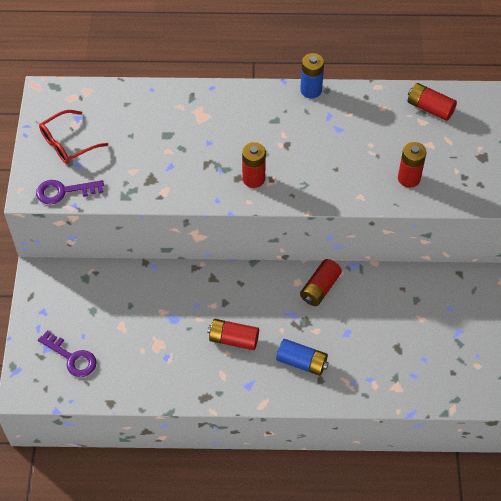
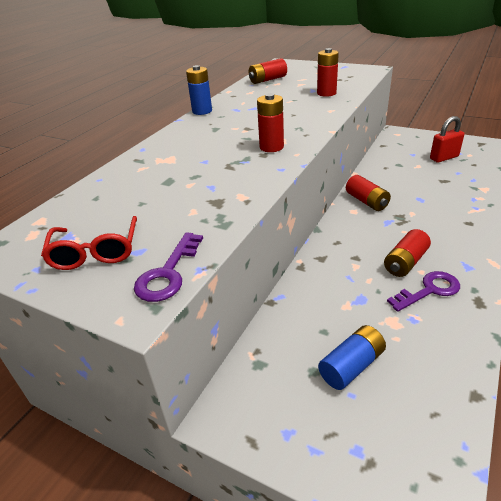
camera: 60 degrees left, 20 degrees down
purple key [38,331,97,377] -> purple key moved to [387,271,460,312]
blue battery [276,339,329,376] -> blue battery moved to [318,325,386,390]
none -> red padlock [430,116,464,163]

